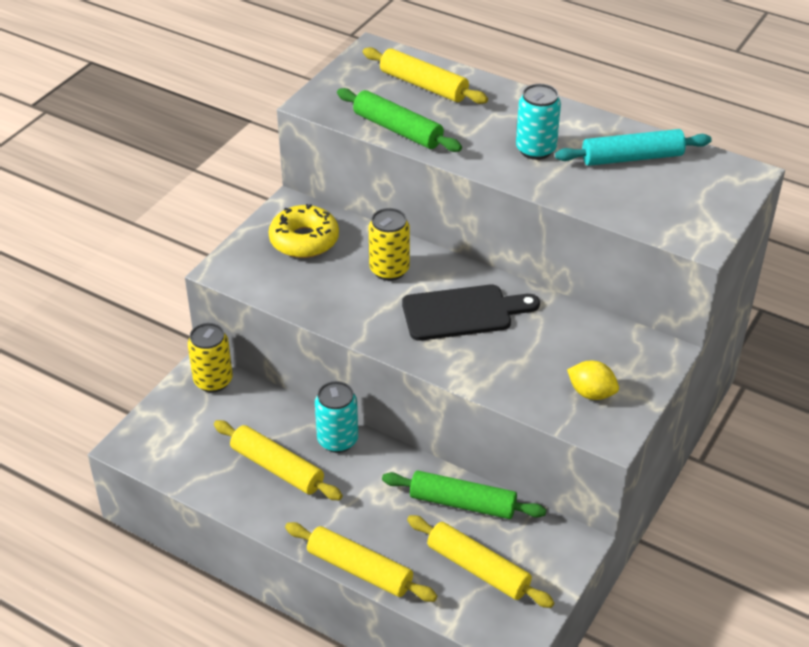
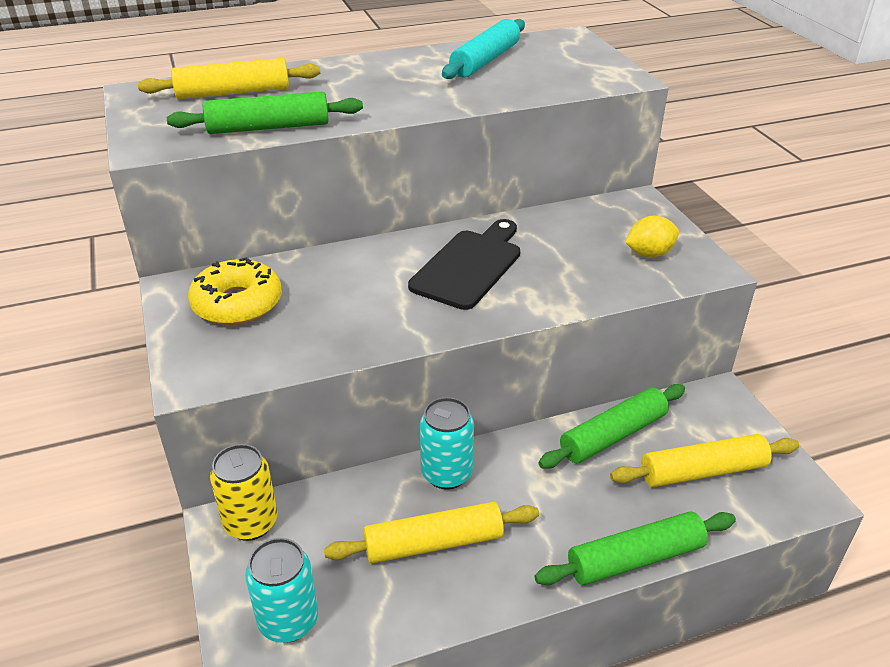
camera: 50 degrees left, 5 degrees down
yellow rolling pin [285,522,437,602] -> green rolling pin [534,511,736,585]
yellow can [368,208,410,281] -> none
turquoise can [516,84,561,160] -> turquoise can moved to [245,538,318,643]

